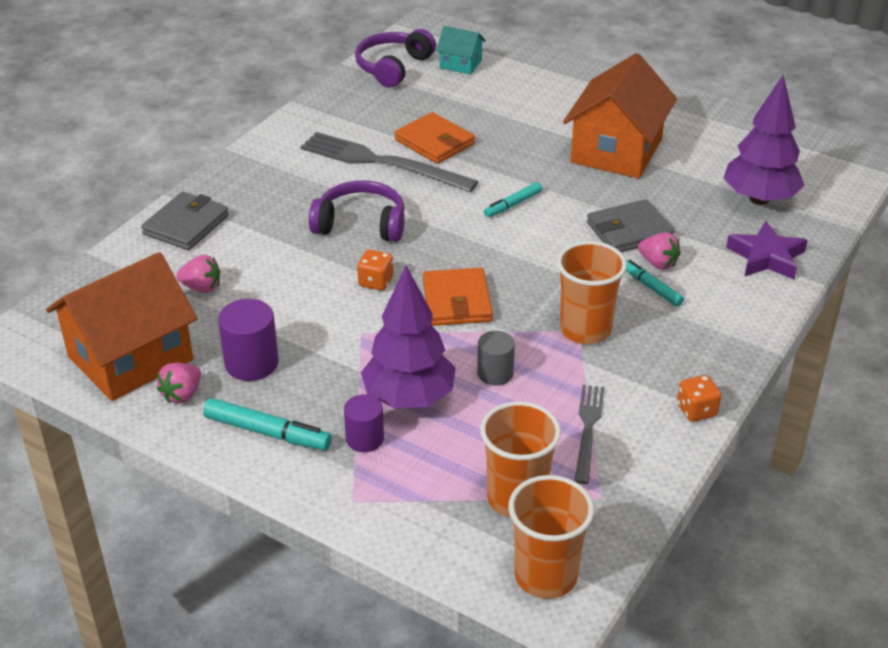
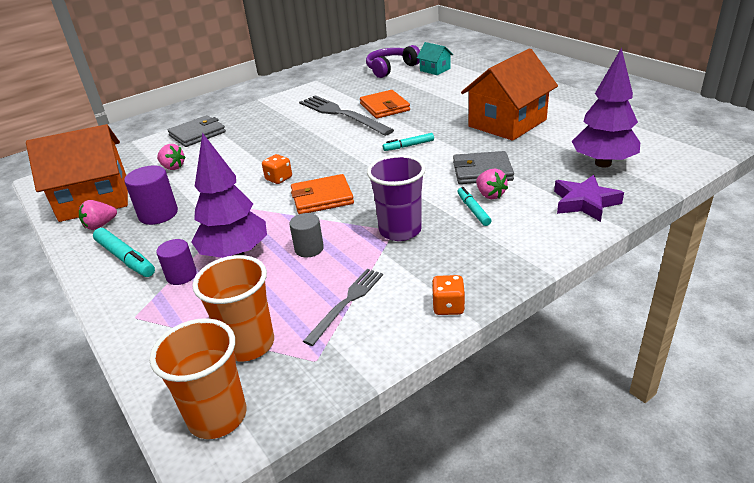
camera: 25 degrees right, 5 degrees down
purple headphones [309,180,405,242] -> none
orange wallet [423,268,493,326] -> orange wallet turned 60 degrees clockwise [291,174,354,214]
orange cup [557,241,627,344] -> purple cup [367,155,426,241]

